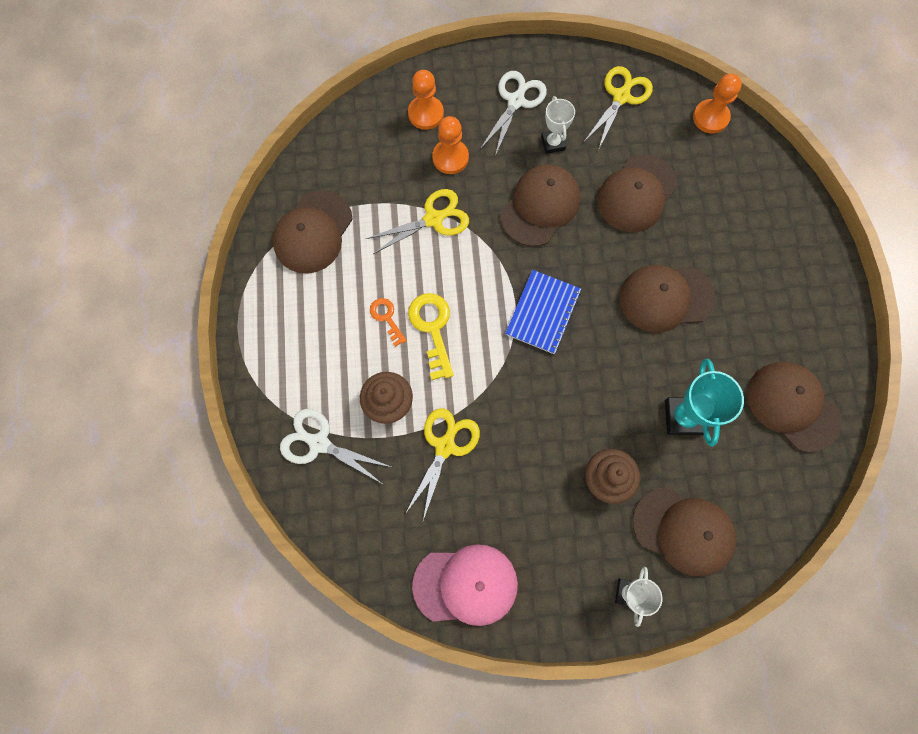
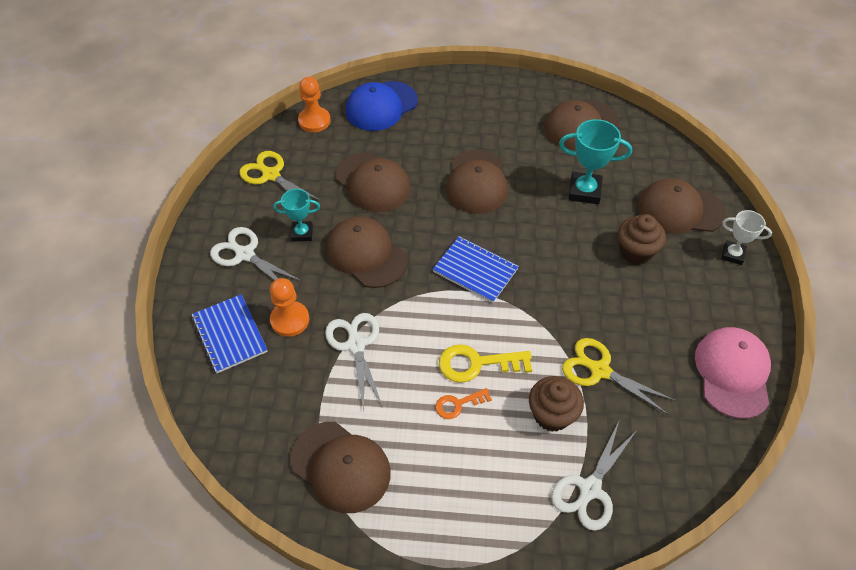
camera: 80 degrees left, 20 degrees down
yellow scissors [366,189,469,254] -> white scissors [325,313,383,410]
orange pawn [408,70,444,130] -> blue notebook [192,294,268,373]
white trophy [541,96,575,154] -> turquoise trophy [273,189,320,242]
brown cap [633,487,736,577] -> brown cap turned 120 degrees counterclockwise [638,178,726,234]
none -> blue cap [346,81,418,131]

